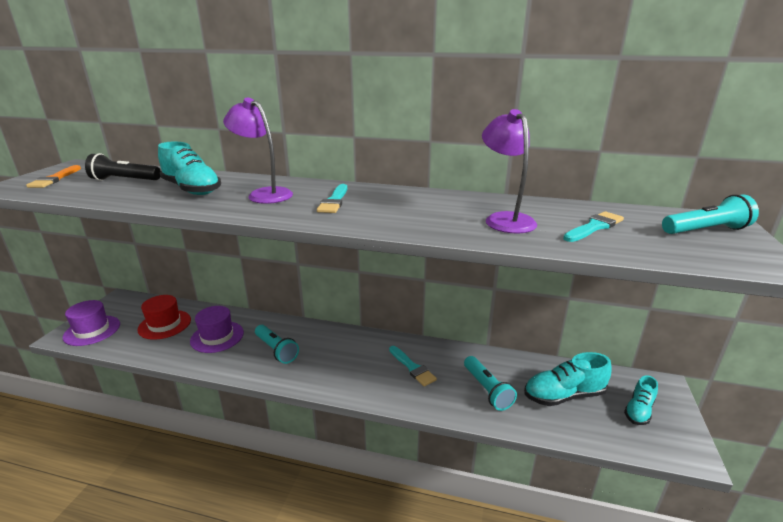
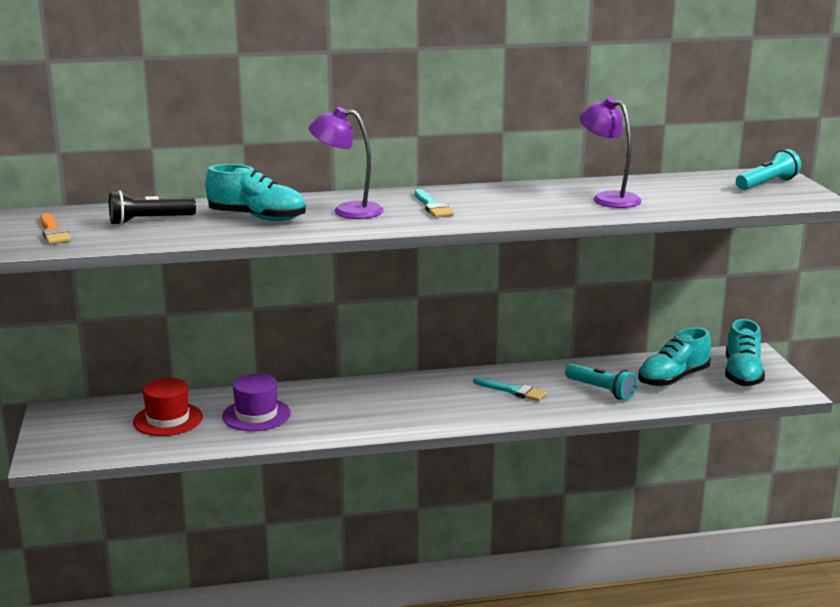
camera: 25 degrees left, 5 degrees down
purple hat [63,300,120,346] -> none
turquoise flashlight [255,325,299,364] -> none
turquoise brush [563,211,624,242] -> none
turquoise shoe [624,375,658,425] -> turquoise shoe [725,319,765,386], size x1.61

